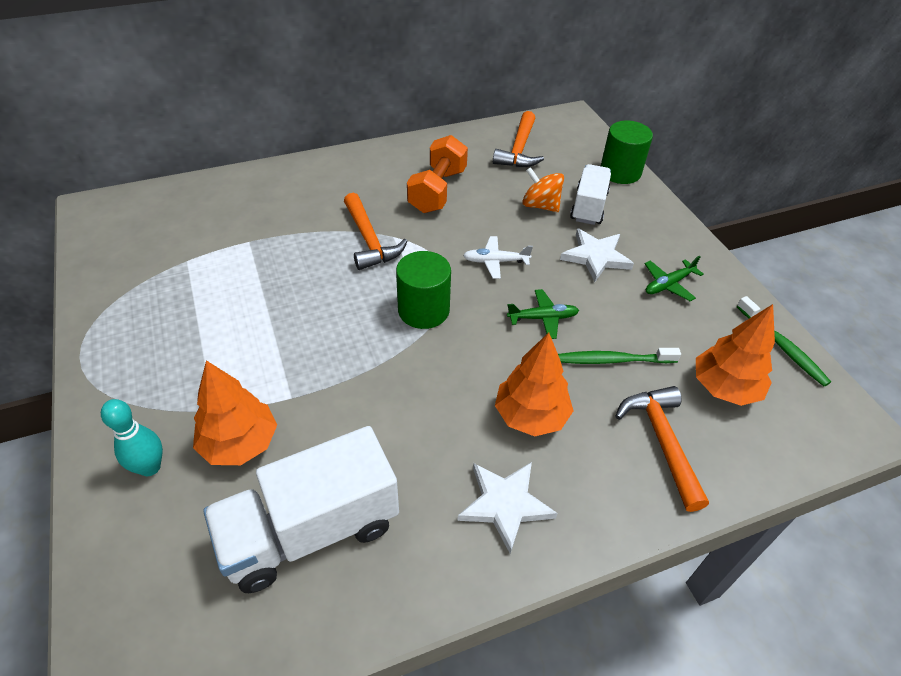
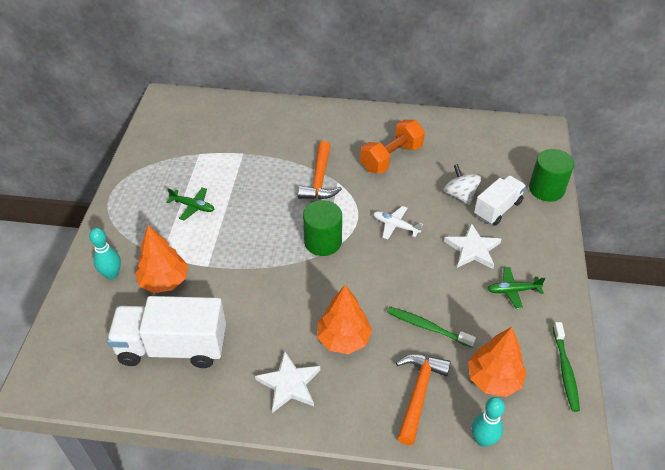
camera: 30 degrees right, 0 degrees up
orange hammer [493,111,544,167] -> none
green plane [507,289,579,339] -> green plane moved to [166,187,215,221]
orange spinning top [522,167,564,212] -> white spinning top [443,164,482,205]
none -> turquoise bowling pin [472,397,505,447]

